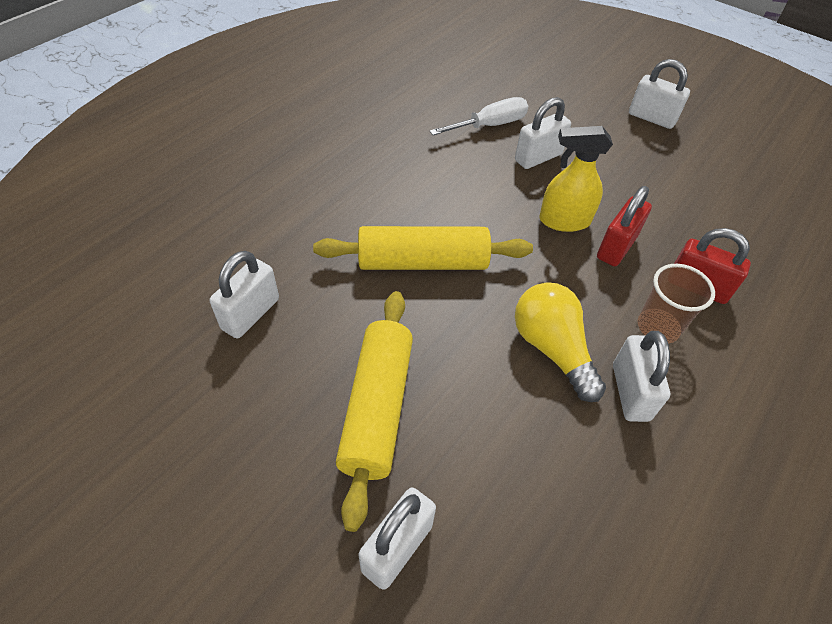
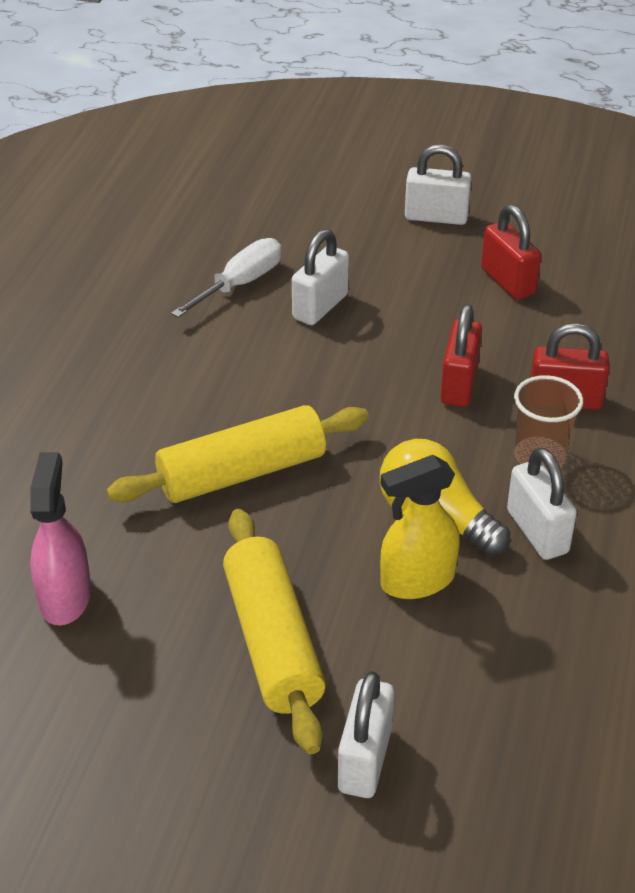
camera: 20 degrees left, 10 degrees down
white padlock [210,251,279,338] -> pink spray bottle [30,452,91,626]
yellow spray bottle [539,126,613,232] -> yellow spray bottle moved to [380,455,460,599]
none -> red padlock [481,205,541,300]

